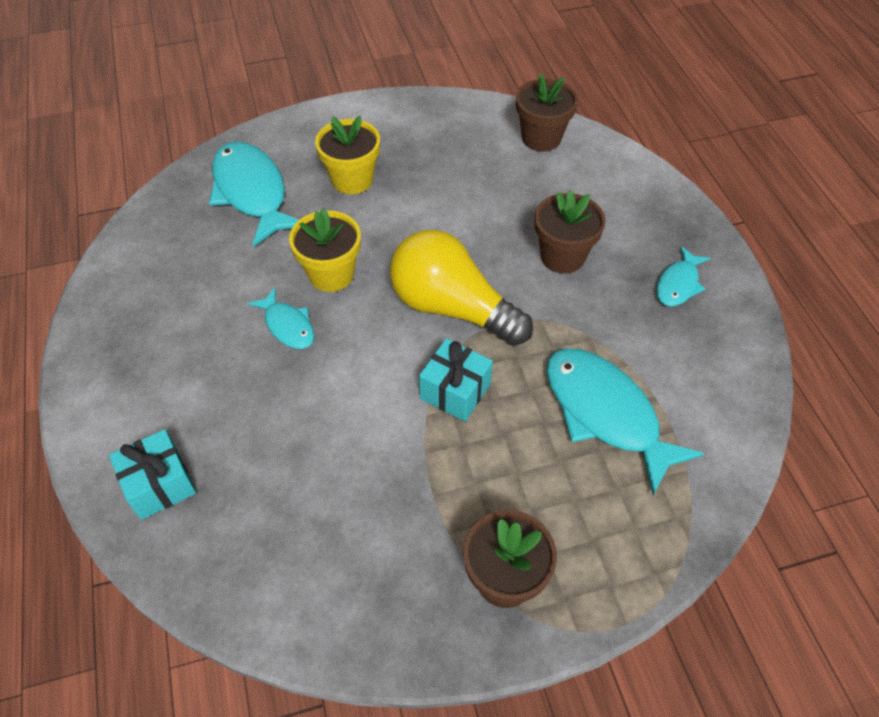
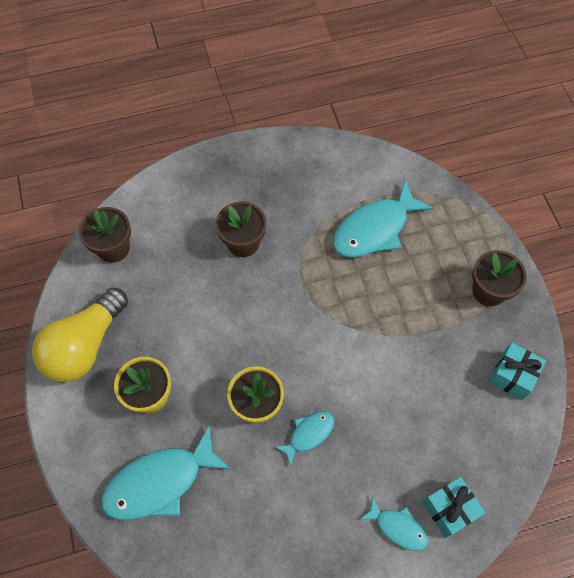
camera: 90 degrees left, 10 degrees up
yellow light bulb [390,230,533,346] -> yellow light bulb moved to [32,287,128,382]
turquoise gift [419,338,493,422] -> turquoise gift moved to [489,343,546,400]
turquoise fish [656,246,711,307] -> turquoise fish moved to [360,496,428,551]

